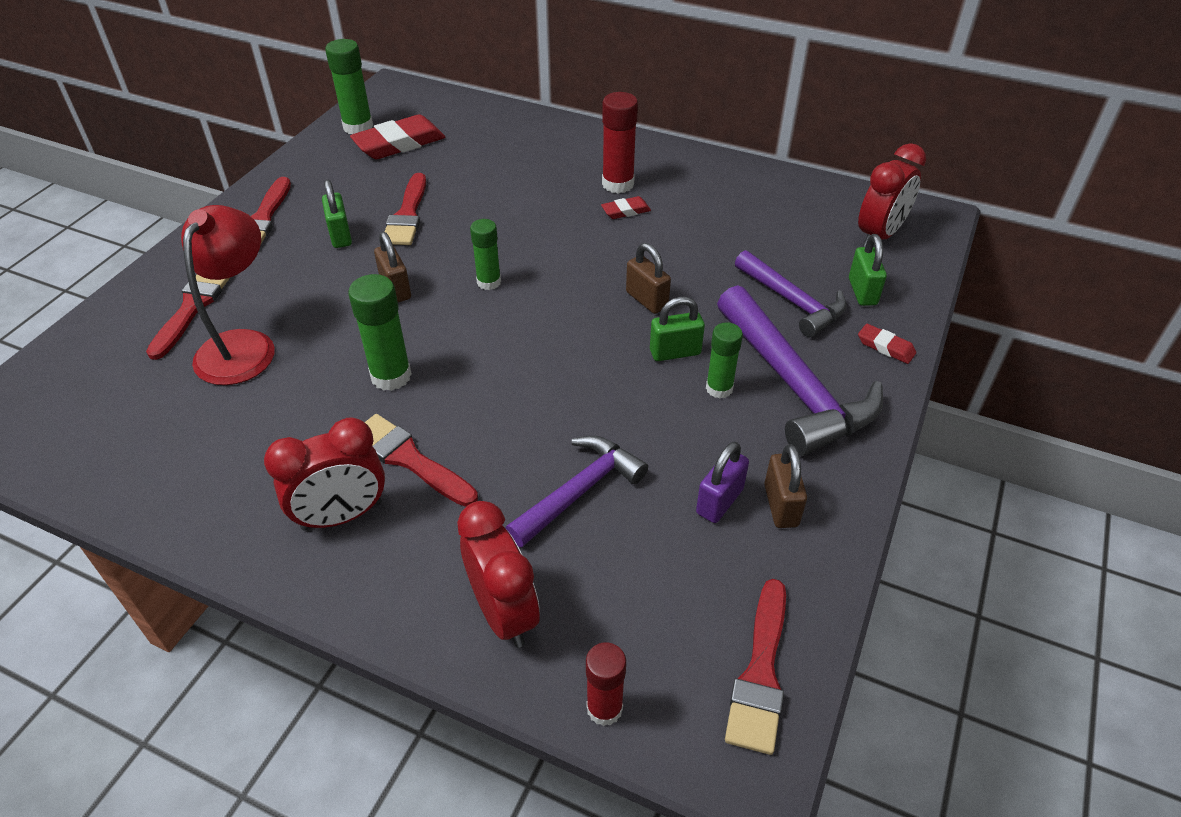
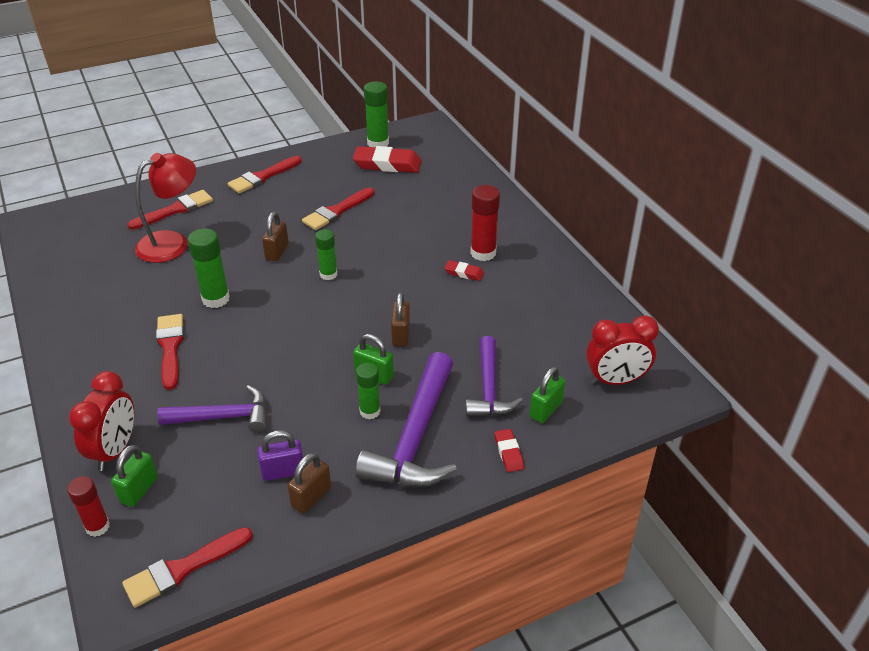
camera: 40 degrees right, 5 degrees down
red clock [264,417,385,531] -> none
green padlock [322,180,352,248] -> green padlock moved to [111,445,158,507]

